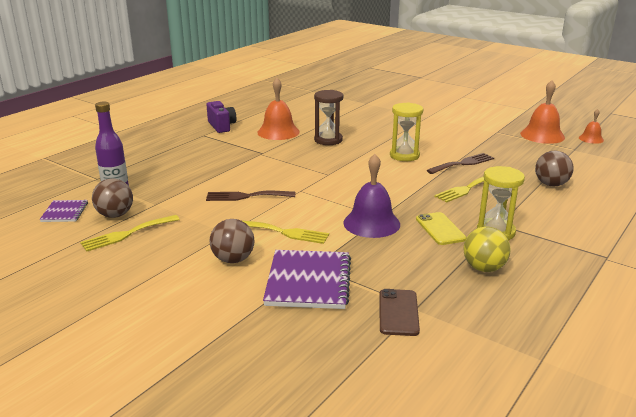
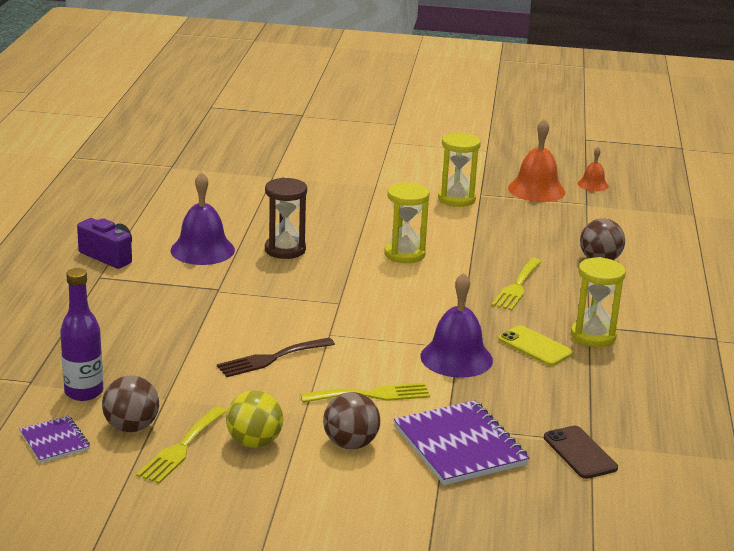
camera: 30 degrees left, 0 degrees up
orange bell [257,78,300,140] -> purple bell [170,172,235,265]
brown fork [426,153,494,174] -> none
yellow ball [463,227,511,272] -> yellow ball moved to [226,390,283,448]
none -> yellow hourglass [438,132,481,207]

